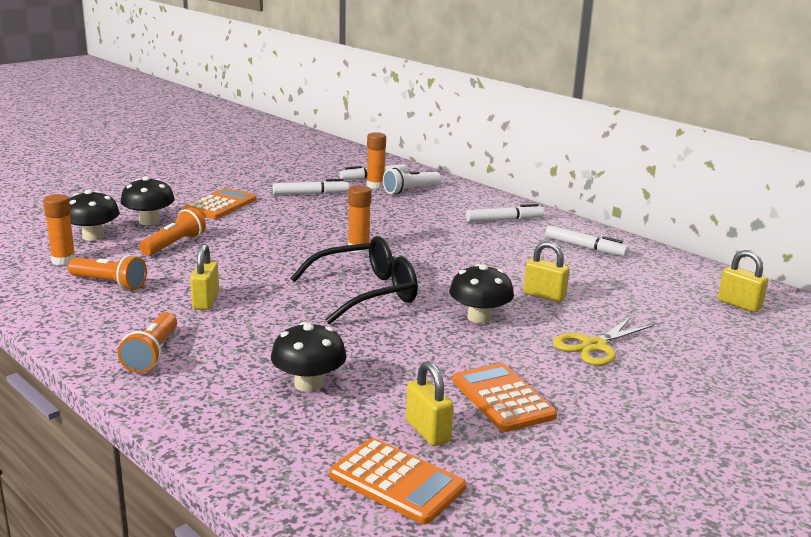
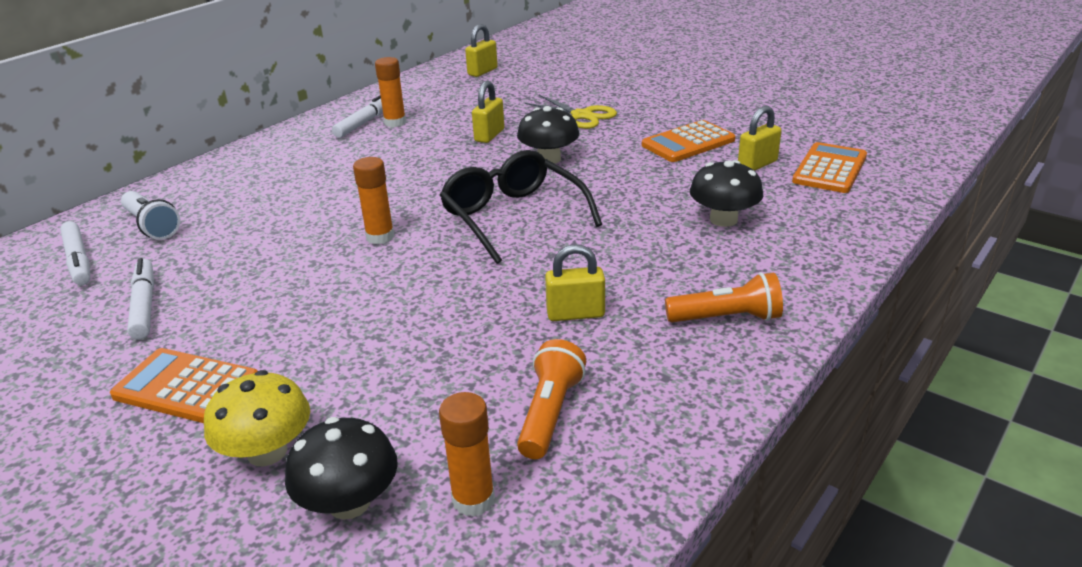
camera: 95 degrees left, 10 degrees up
black mushroom [120,176,175,225] -> yellow mushroom [204,370,310,466]
orange flashlight [139,208,206,256] -> none
orange glue stick [367,132,386,189] -> orange glue stick moved to [375,57,406,127]
white marker [466,204,544,222] -> none

